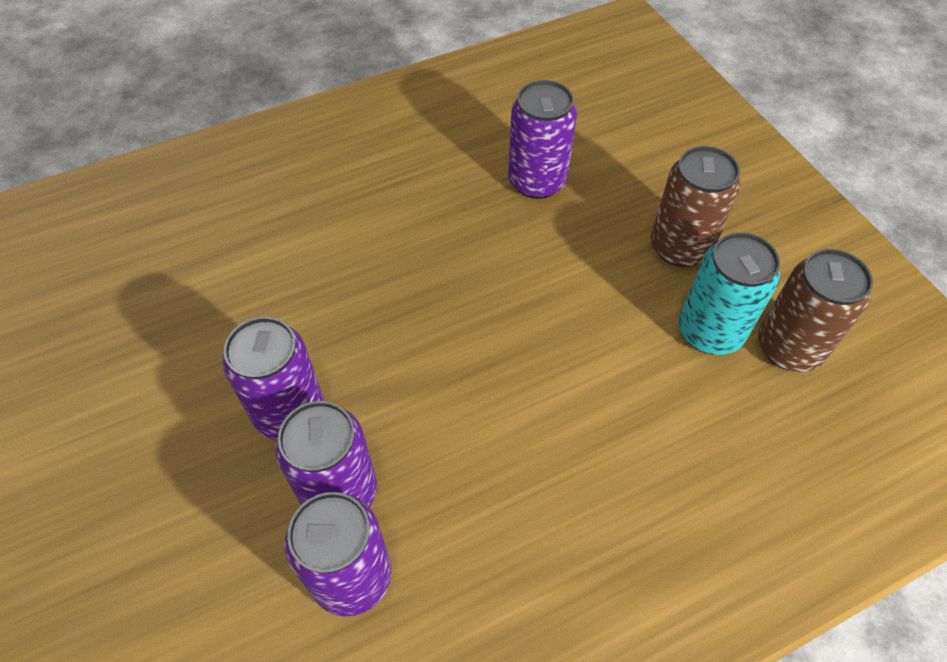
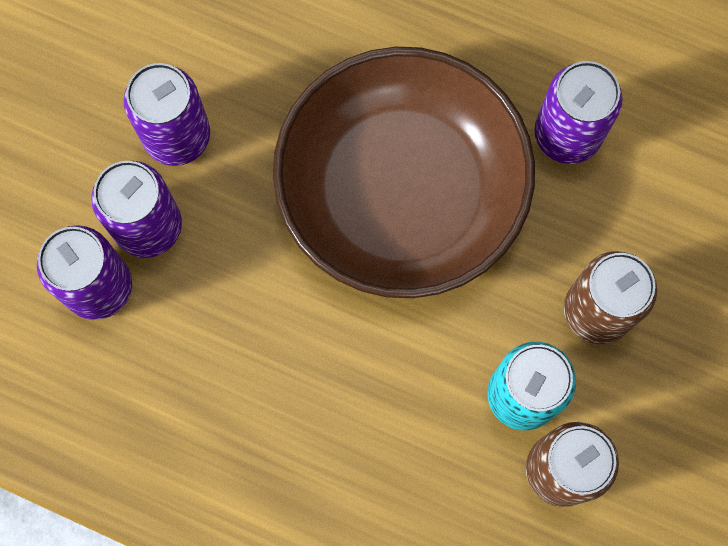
camera: 50 degrees right, 20 degrees up
none -> brown bowl [273,47,535,298]

